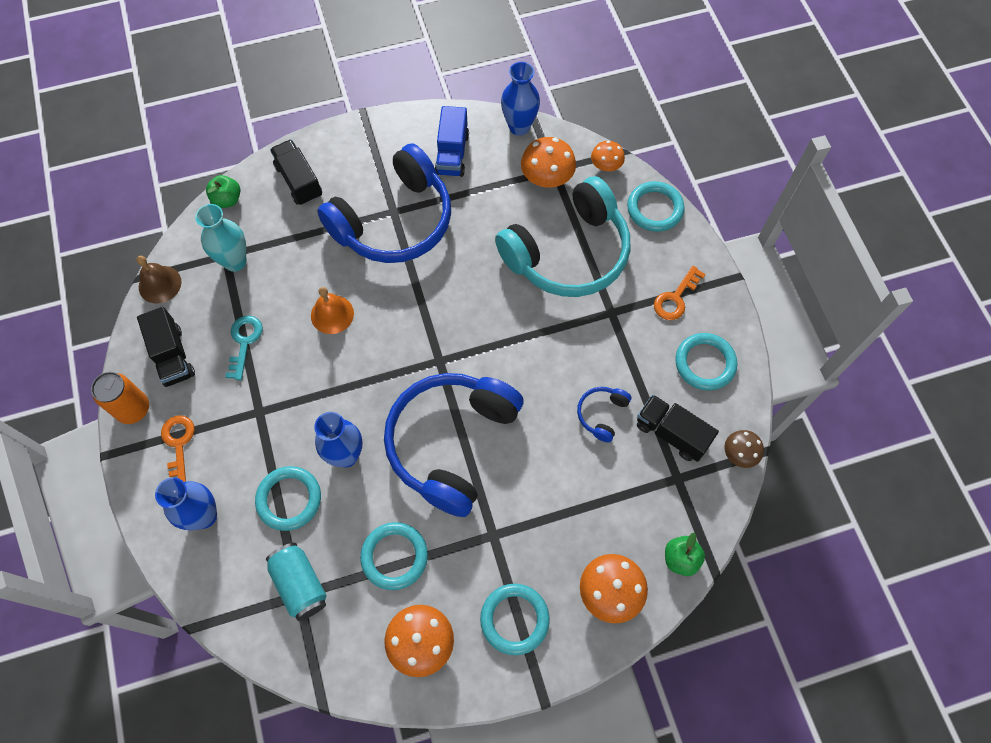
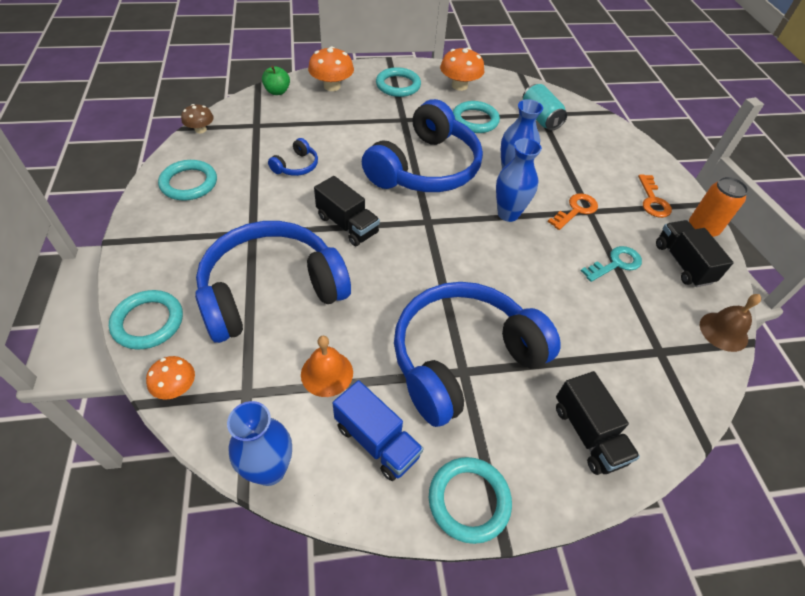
camera: 175 degrees left, 15 degrees down
blue vase [155,477,217,530] -> blue vase moved to [496,138,542,222]
turquoise vase [195,204,246,272] -> none
green apple [206,175,241,208] -> none
turquoise key [225,316,263,380] -> turquoise key turned 135 degrees counterclockwise [581,246,642,282]
turquoise ring [255,466,321,531] -> turquoise ring moved to [429,457,512,544]
orange bell [311,287,354,334] -> orange bell moved to [301,336,353,397]
blue truck [435,106,469,177] -> blue truck turned 120 degrees clockwise [333,380,424,481]
turquoise headphones [495,176,630,297] -> blue headphones [195,221,351,343]
orange mushroom [521,137,576,187] -> none
black truck [637,395,719,462] -> black truck moved to [314,176,380,246]
orange key [654,266,705,320] -> orange key moved to [548,193,598,230]

